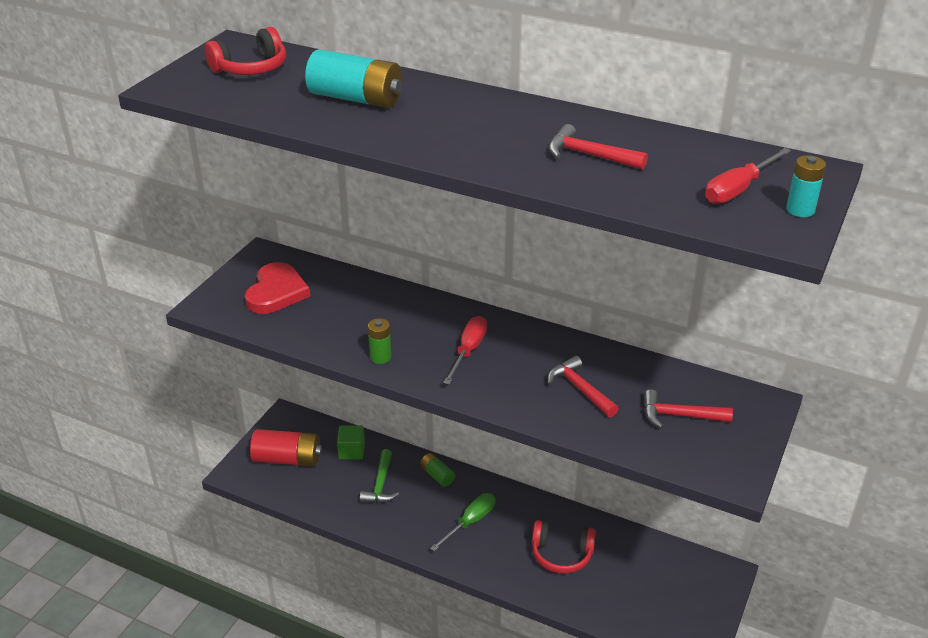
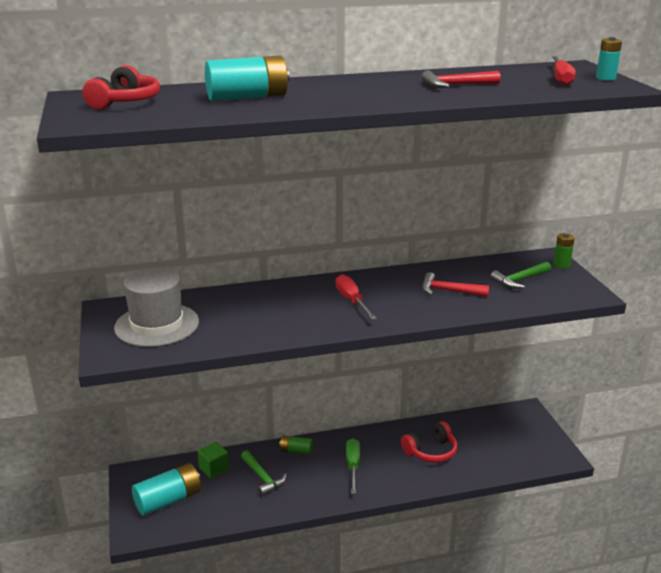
camera: 40 degrees left, 10 degrees down
red heart [245,262,310,314] -> grey hat [114,268,199,347]
red battery [250,429,322,467] -> turquoise battery [132,463,201,516]
green battery [368,318,391,364] -> green battery moved to [553,233,575,269]
red hammer [644,389,733,428] -> green hammer [490,262,551,289]

